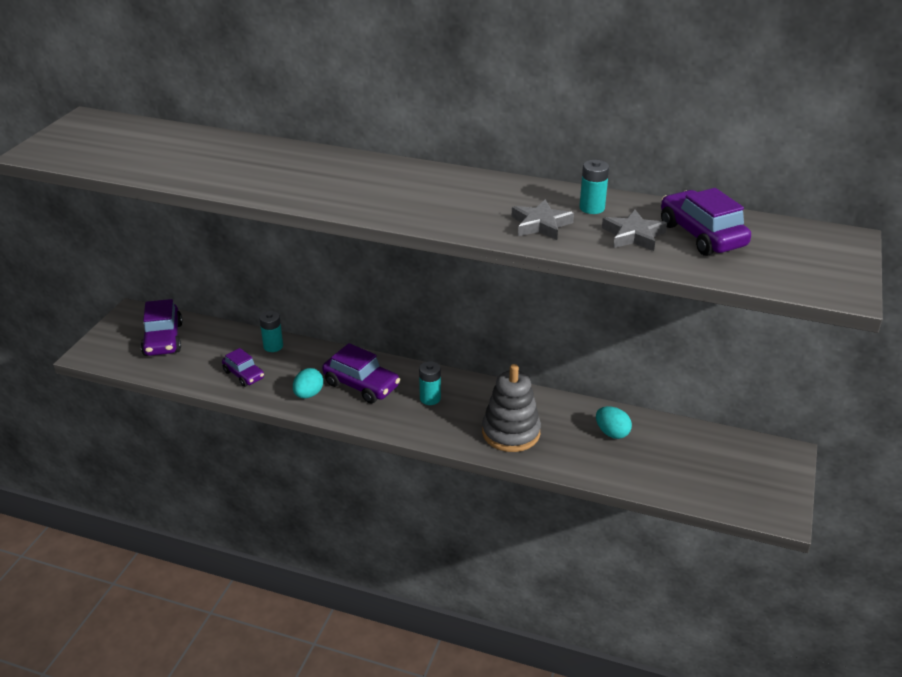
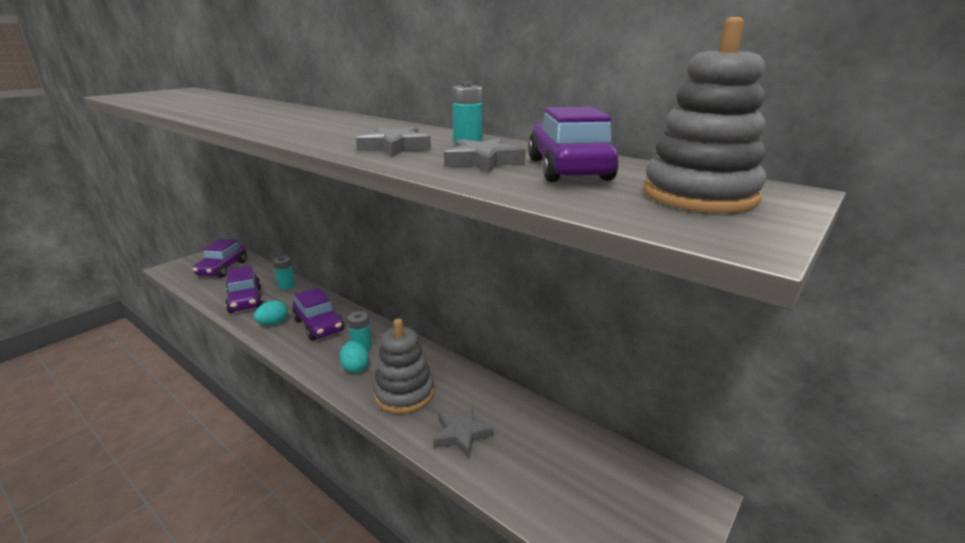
camera: 20 degrees right, 10 degrees down
purple car [222,348,264,387] -> purple car [225,266,263,313], size x1.58
turquoise egg [596,406,632,439] -> turquoise egg moved to [340,341,369,373]
none -> grey star [433,406,493,458]
none -> grey stacking toy [643,17,766,213]

